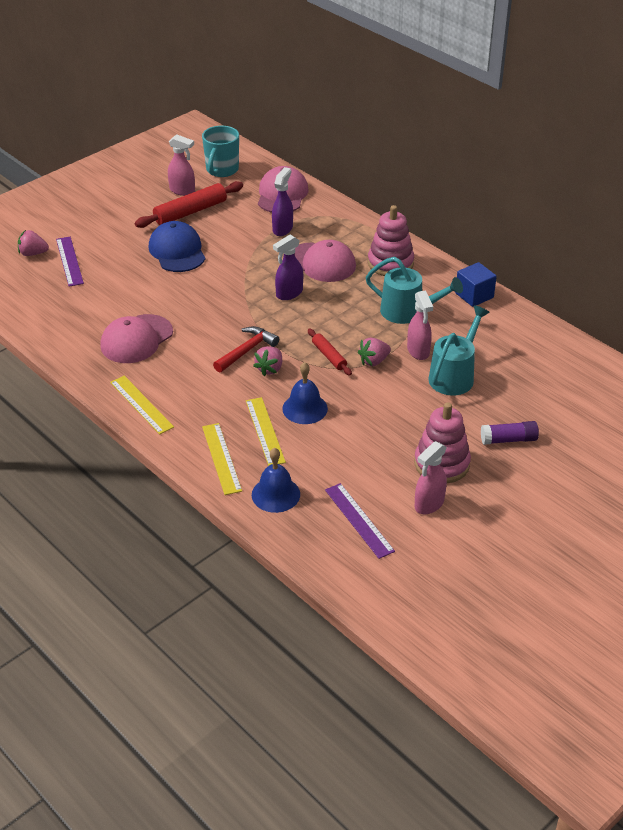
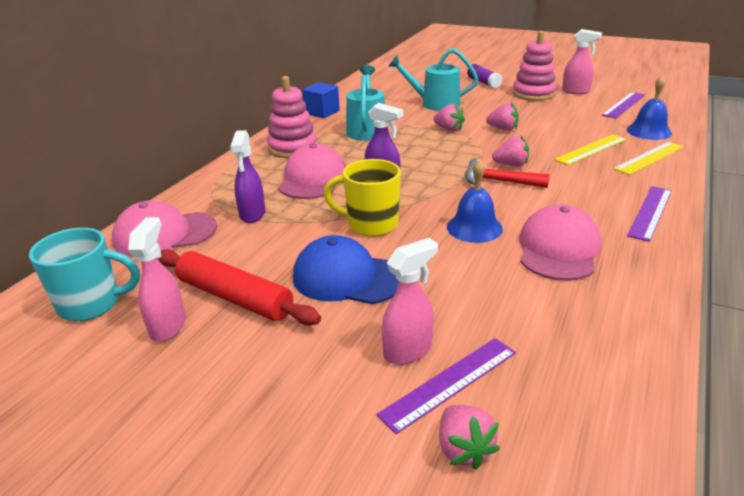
camera: 110 degrees left, 10 degrees down
pink cap [100,314,173,363] -> pink cap turned 90 degrees counterclockwise [519,204,602,281]
yellow ruler [110,376,174,434] -> purple ruler [627,186,672,242]
blue cap [149,221,206,272] -> blue cap turned 60 degrees clockwise [293,235,398,304]
purple spray bottle [272,167,293,236] -> purple spray bottle turned 90 degrees counterclockwise [230,130,265,223]
blue bell [282,362,328,424] -> blue bell moved to [447,159,503,243]
red rolling pin [308,328,352,376] -> none
pink spray bottle [407,290,433,360] -> pink spray bottle moved to [382,238,438,365]
none -> yellow mug [324,159,401,236]
none -> pink strawberry [486,103,519,131]

